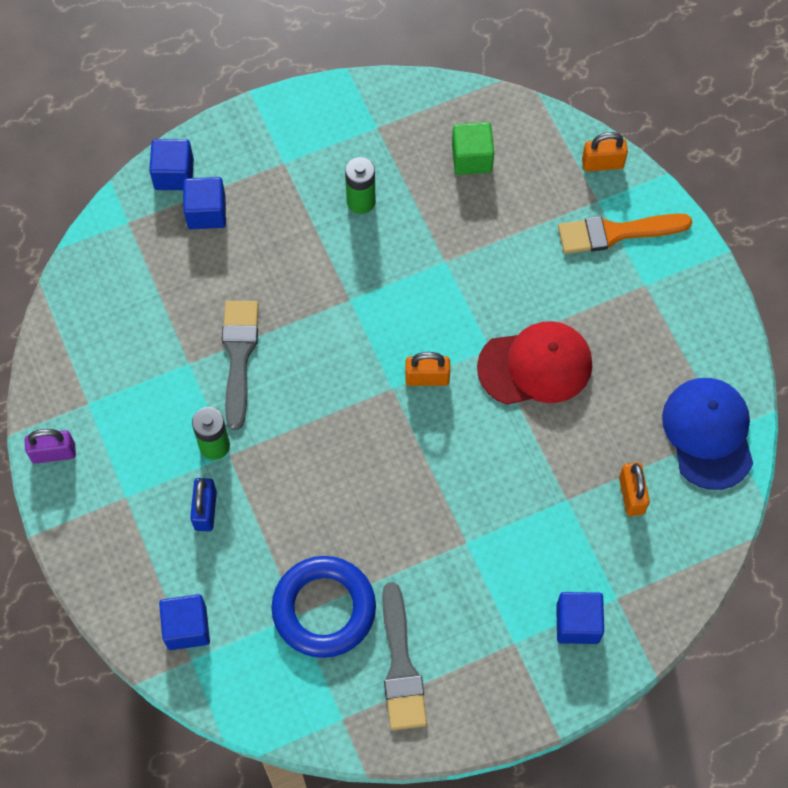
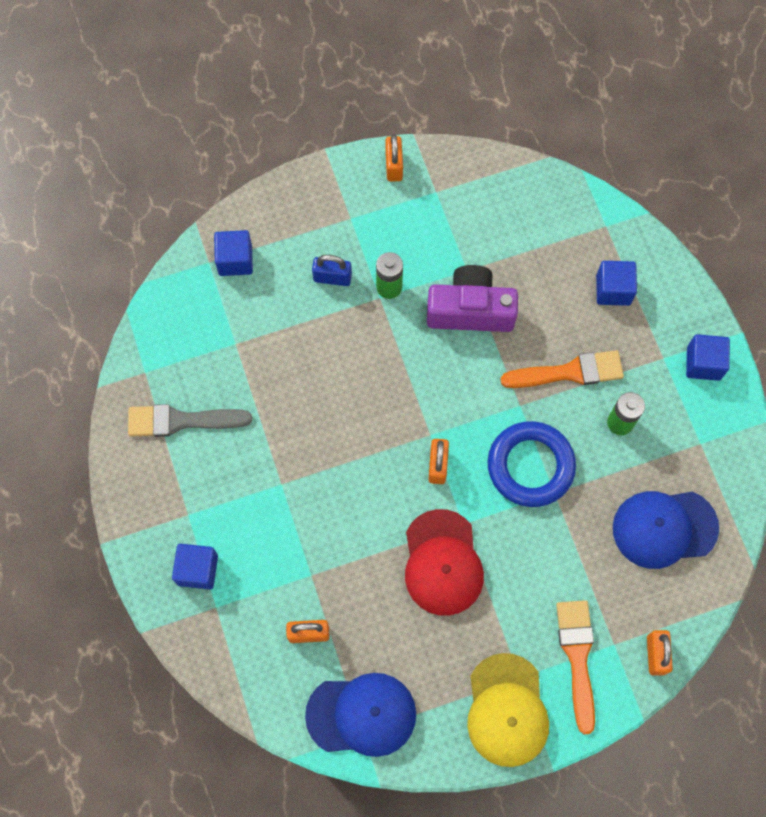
camera: 95 degrees right, 5 degrees up
purple padlock [25,429,76,464] -> orange padlock [385,134,403,182]
blue cube [149,139,194,190] -> blue cube moved to [686,334,730,381]
grey brush [222,301,259,430] -> purple camera [427,265,518,332]
blue ring [272,556,376,658] -> blue ring moved to [488,421,576,507]
green cube [452,122,494,175] -> blue cap [613,491,719,569]
none -> yellow cap [467,653,549,767]
none -> orange brush [500,350,624,388]

